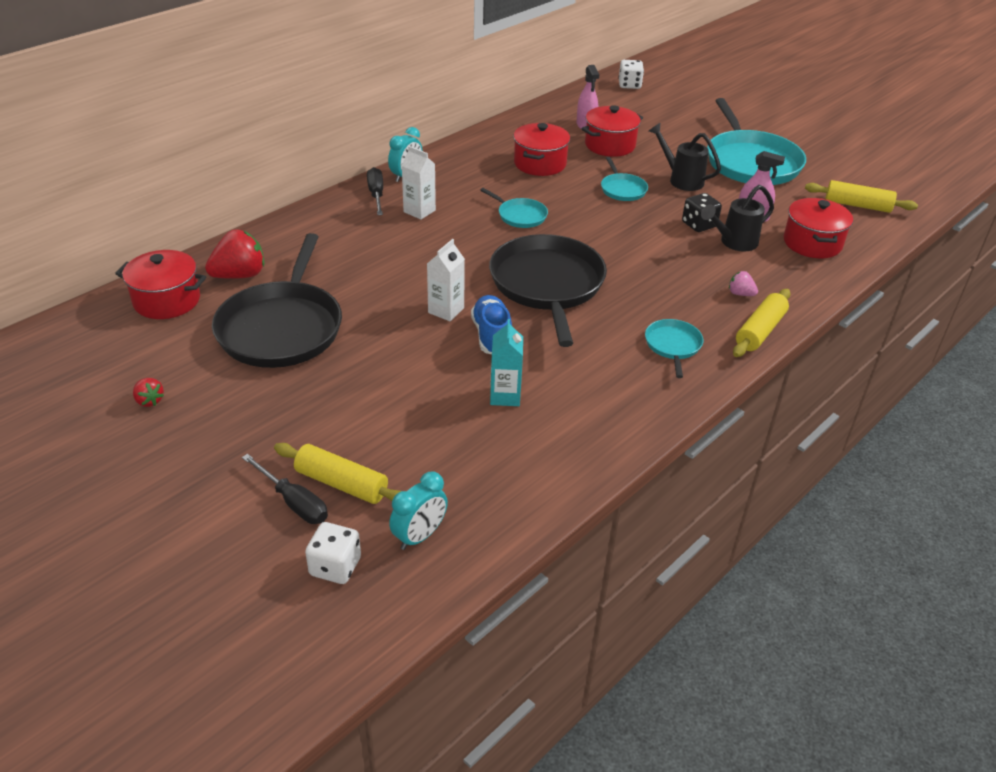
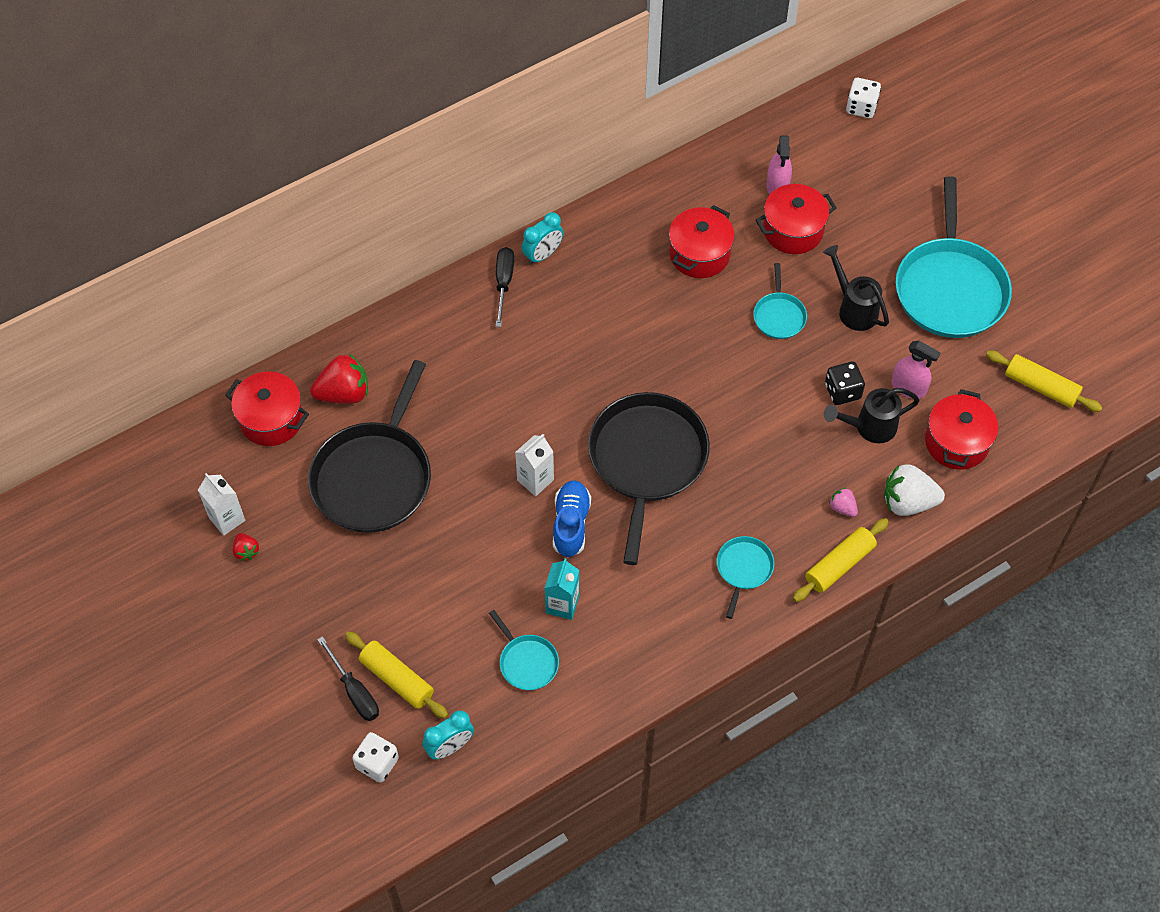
camera: 15 degrees right, 20 degrees up
white carton [401,146,436,220] -> white carton moved to [198,473,245,536]
turquoise pan [480,188,548,228] -> turquoise pan moved to [489,610,559,690]
none -> white strawberry [884,464,945,516]

